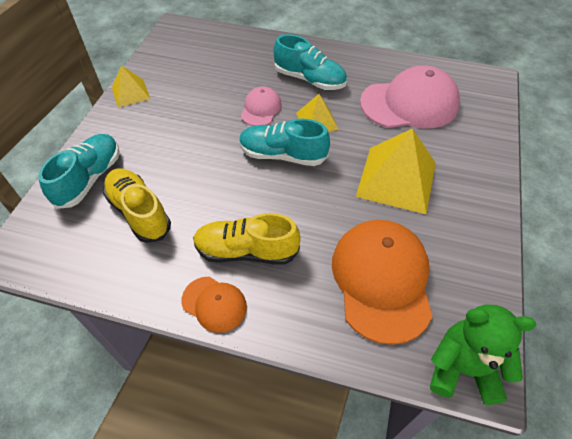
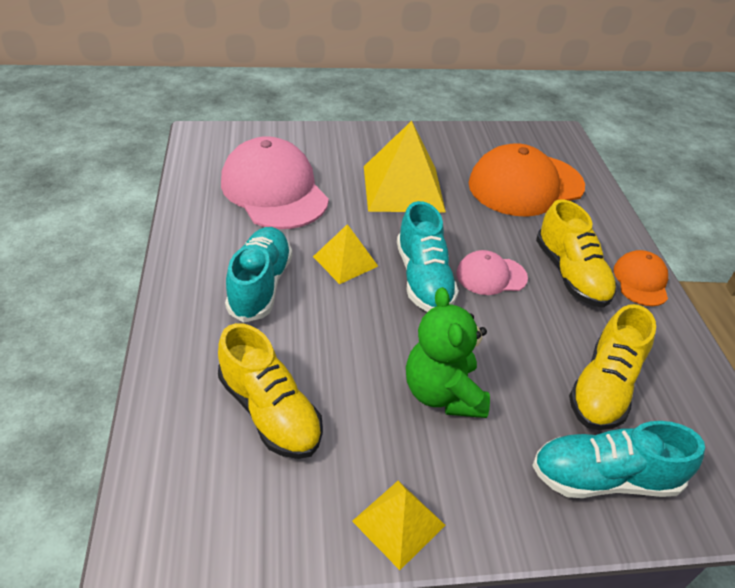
camera: 115 degrees left, 10 degrees down
pink cap [241,87,282,126] -> pink cap moved to [456,250,528,295]
green teddy bear [430,305,536,405] -> green teddy bear moved to [406,287,490,418]
none -> yellow shoe [218,323,323,459]

